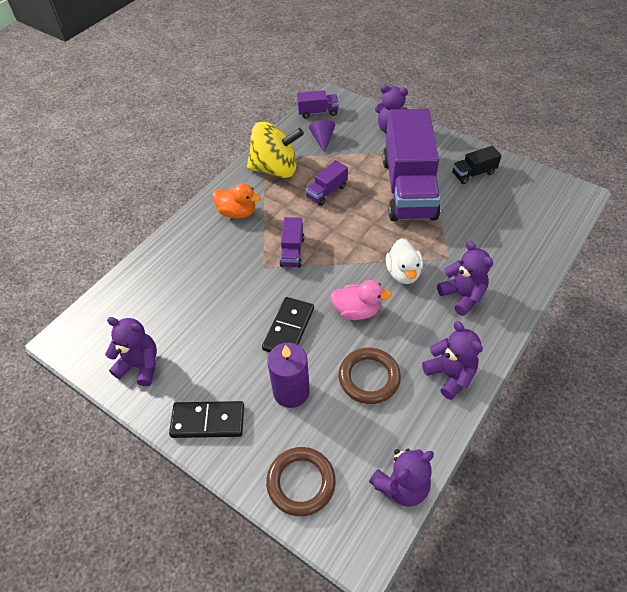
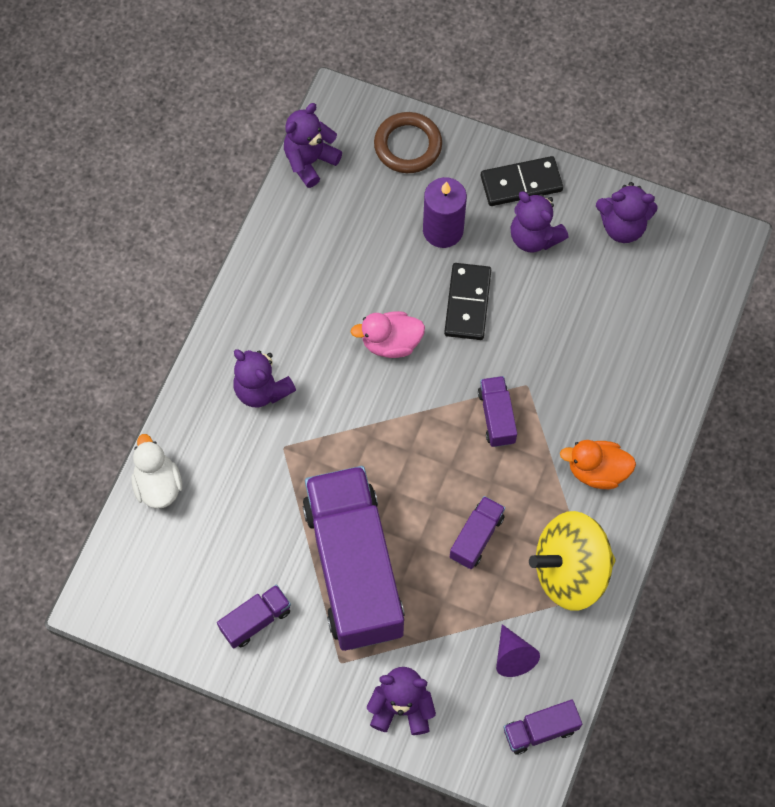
camera: 165 degrees right, 15 degrees up
brown ring [338,348,401,404] -> none
white duck [386,238,423,284] -> white duck moved to [131,434,182,509]
purple teddy bear [422,321,483,400] -> purple teddy bear moved to [510,191,569,253]
black truck [452,146,502,184] -> purple truck [217,585,291,649]

